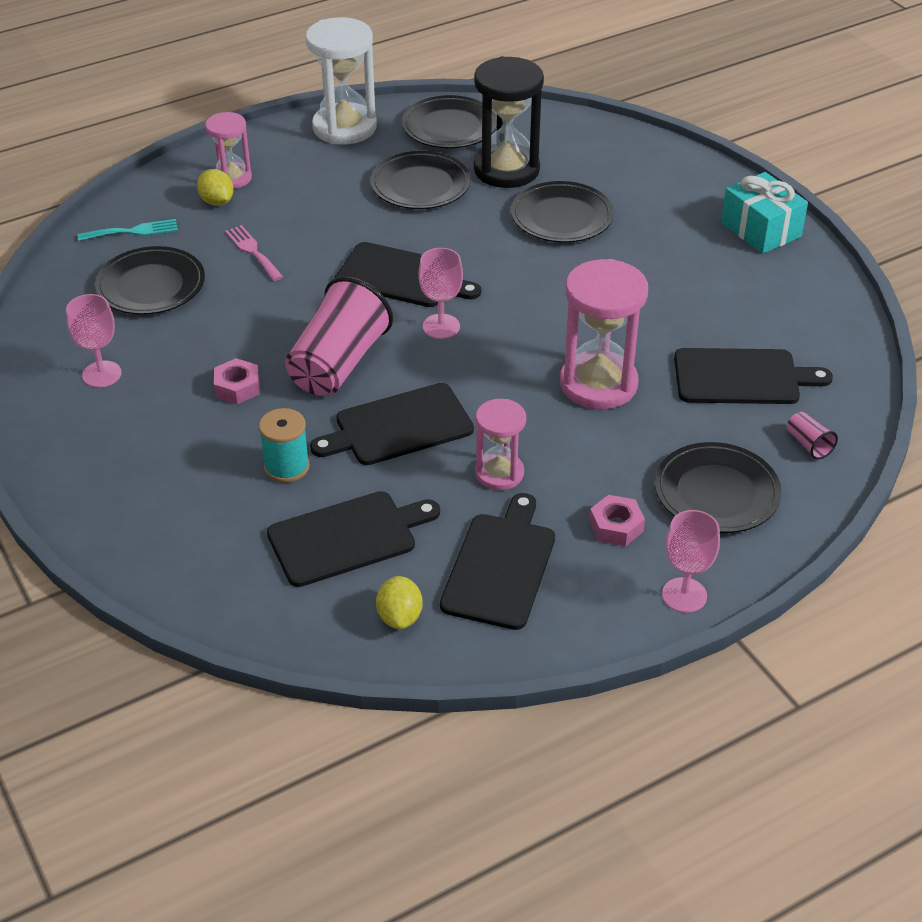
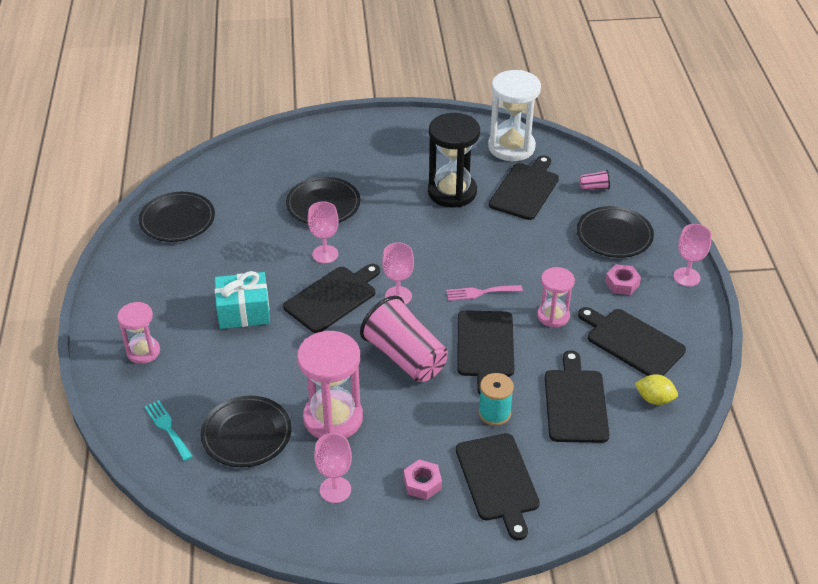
camera: 65 degrees left, 0 degrees up
turquoise fork [77,219,178,241] -> turquoise fork turned 45 degrees counterclockwise [145,400,193,461]
yellow lemon [197,169,234,206] -> none
pink nut [214,358,259,404] -> pink nut moved to [404,460,442,500]
pink fork [225,225,283,281] -> pink fork moved to [446,285,523,301]
white hourglass [306,17,377,145] -> white hourglass moved to [488,70,541,161]
black plate [370,151,471,209] -> none
black hourglass [474,56,544,188] -> black hourglass moved to [428,113,480,208]
pink hourglass [560,259,648,409] -> pink hourglass moved to [297,331,363,439]
turquoise gift [721,172,808,254] -> turquoise gift moved to [215,271,270,329]
none -> pink goblet [308,201,339,263]
none -> black cutting board [456,433,540,540]

